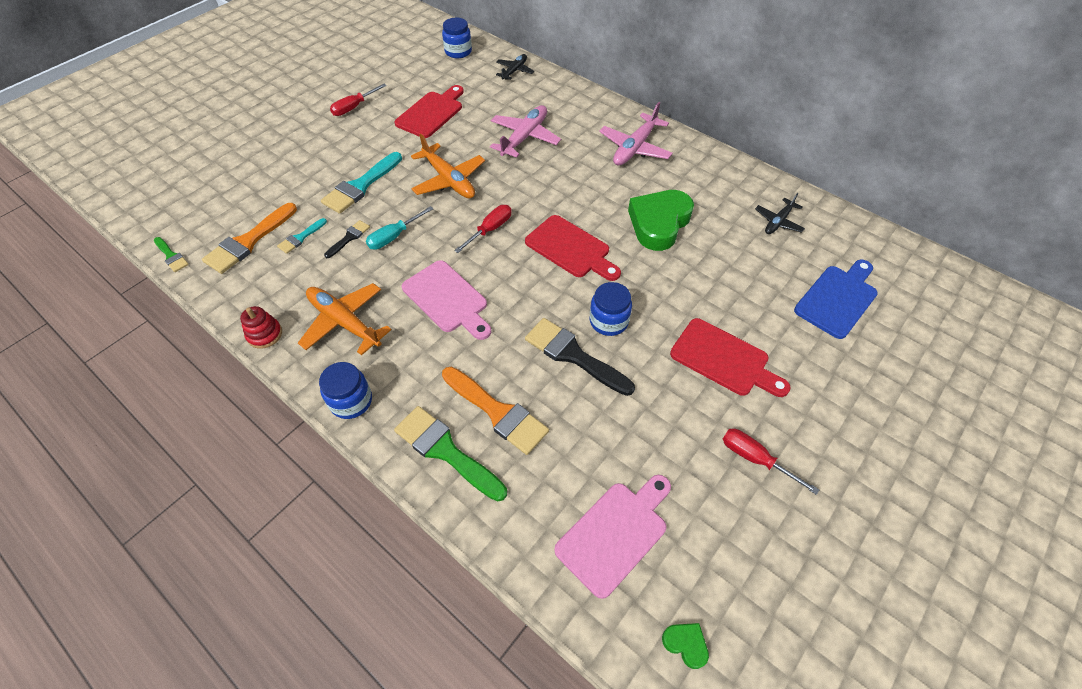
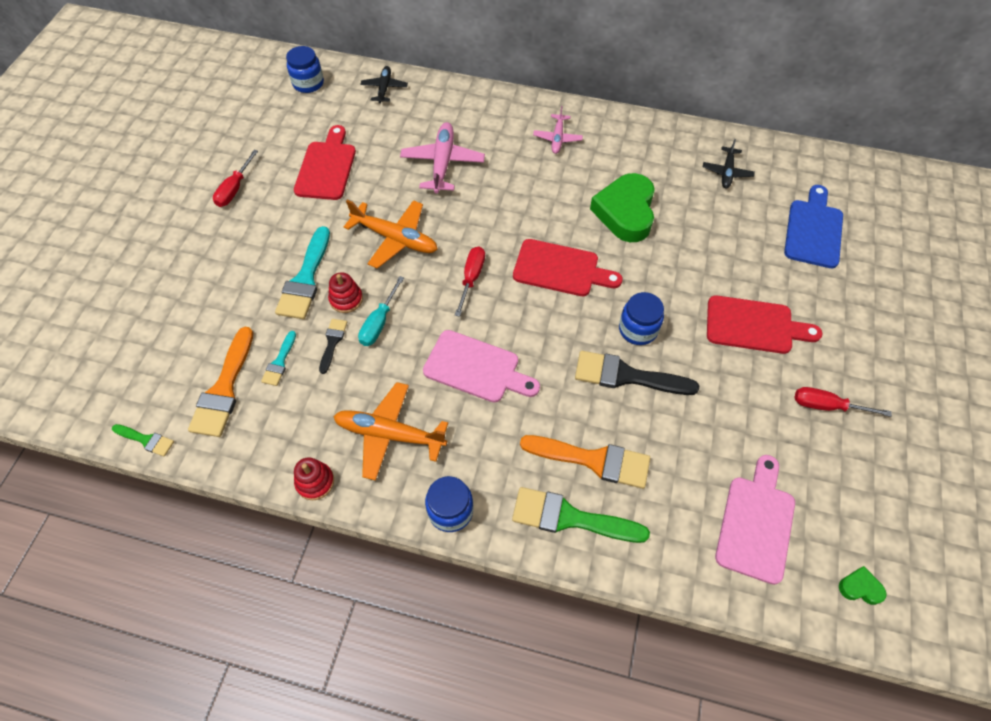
camera: 25 degrees left, 5 degrees up
pink plane [599,102,673,166] -> pink plane [533,106,583,154], size x0.60
none -> red stacking toy [328,272,363,313]

